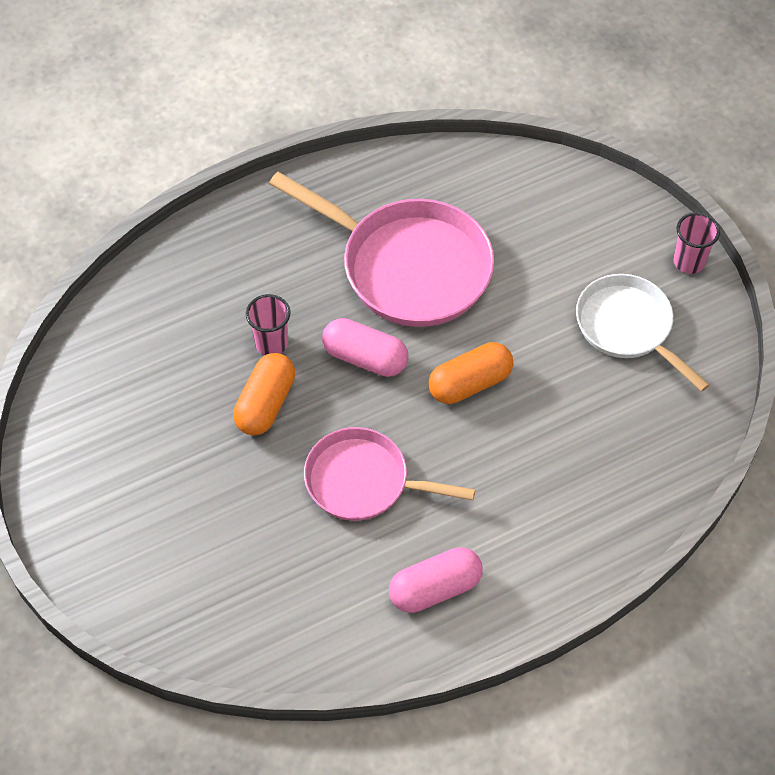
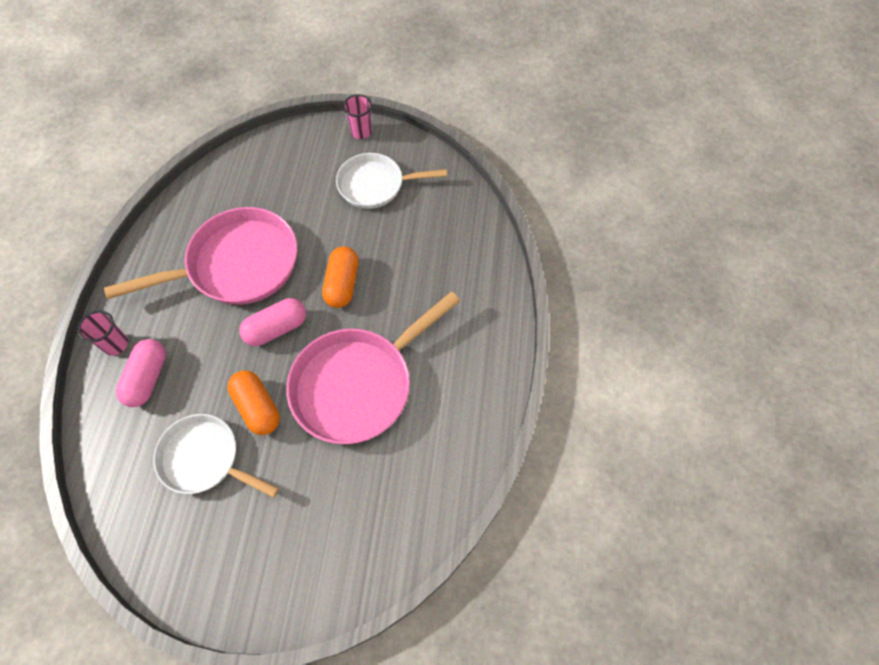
camera: 55 degrees left, 5 degrees up
pink cup [246,294,290,355] -> pink cup moved to [78,311,128,356]
pink pan [304,427,475,521] -> pink pan [286,291,460,444], size x1.57
pink capsule [389,547,483,613] -> pink capsule moved to [116,339,166,407]
none -> white pan [153,414,279,498]

